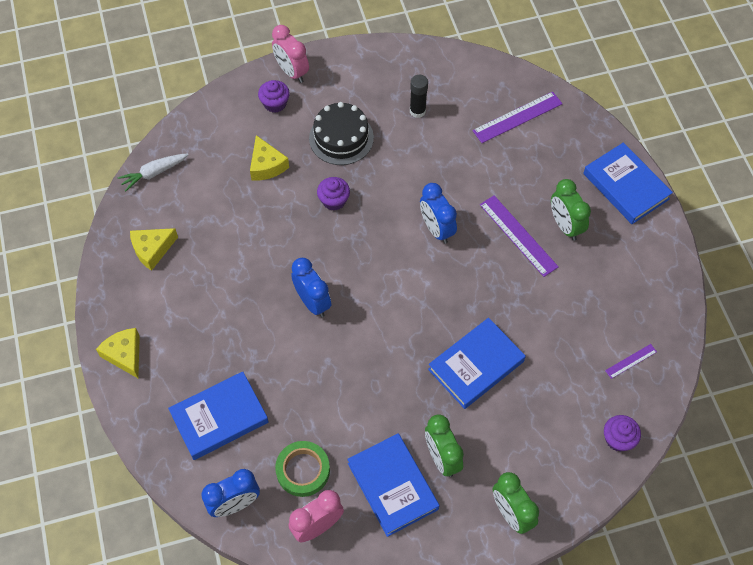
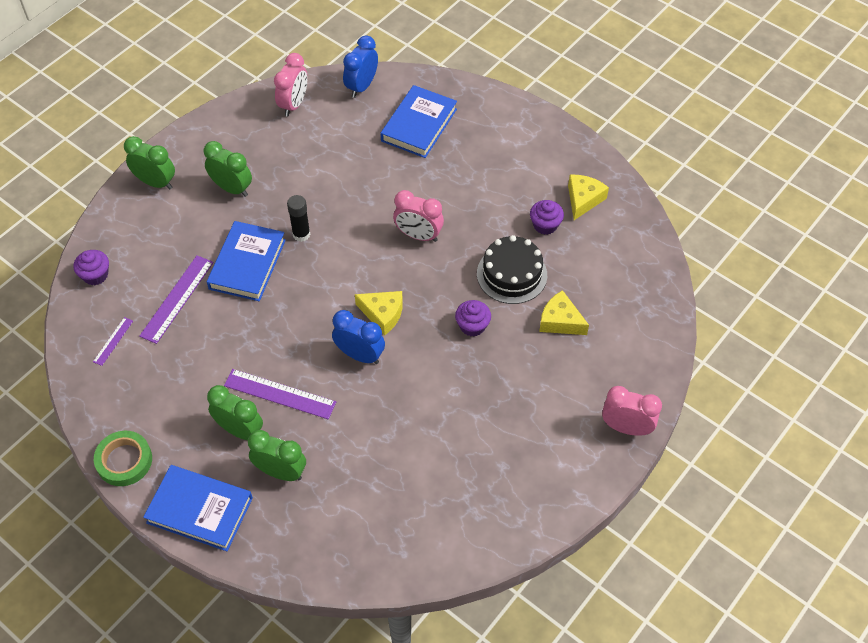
camera: 145 degrees right, 5 degrees down
yellow cheese [96,328,140,378] -> yellow cheese moved to [355,291,403,335]
white carrot [117,154,188,192] -> none
purple cupcake [258,80,290,113] -> purple cupcake moved to [530,200,564,235]
green tape [275,441,330,497] -> green tape moved to [94,431,152,486]
blue clock [291,258,331,317] -> pink clock [393,190,444,242]
black cake [309,102,374,165] -> black cake moved to [477,235,547,304]
blue book [347,433,440,537] -> none
black glue stick [410,75,428,118] -> black glue stick moved to [287,195,310,242]
purple ruler [472,92,563,143] -> purple ruler moved to [139,256,214,344]
none -> green clock [248,430,306,481]

